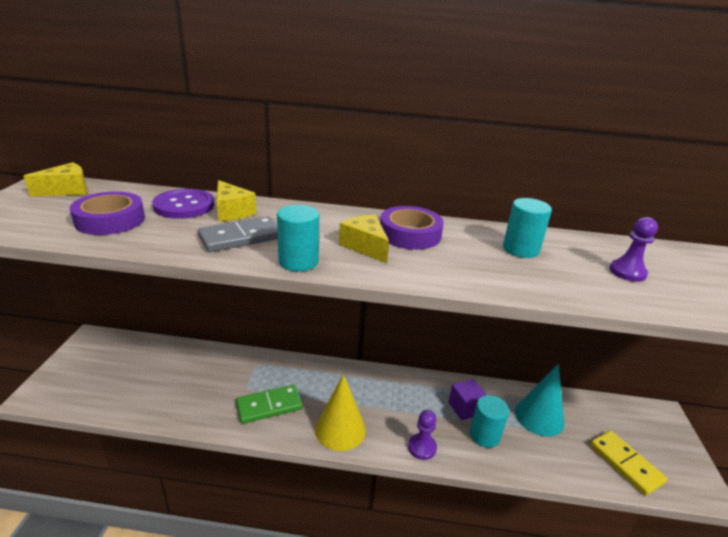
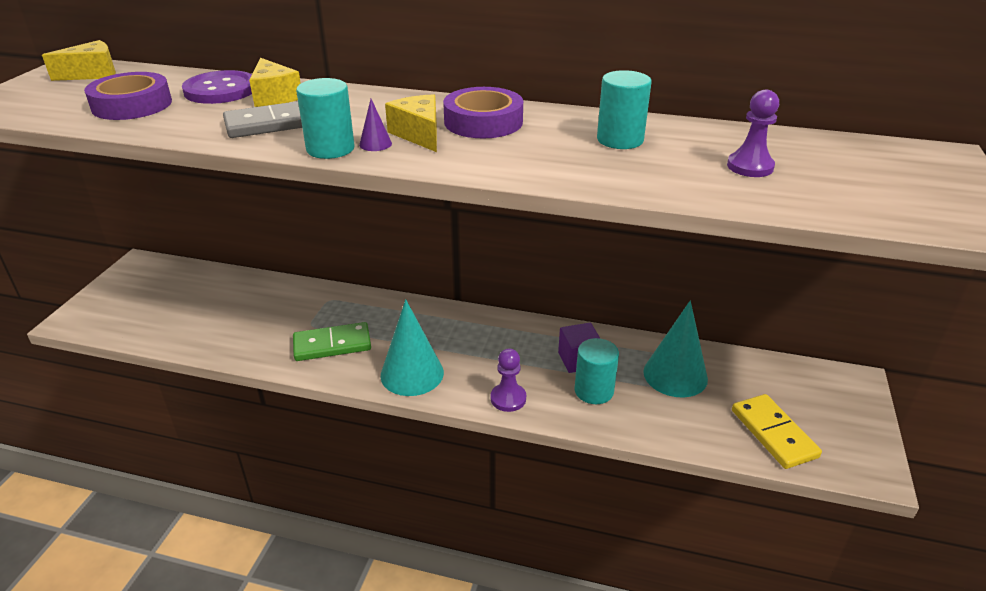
camera: 10 degrees right, 5 degrees up
yellow cone [315,374,366,451] -> turquoise cone [381,299,444,396]
none -> purple cone [359,99,392,151]

